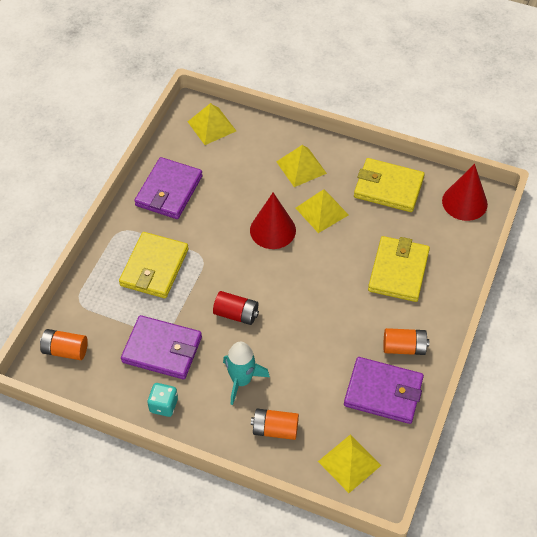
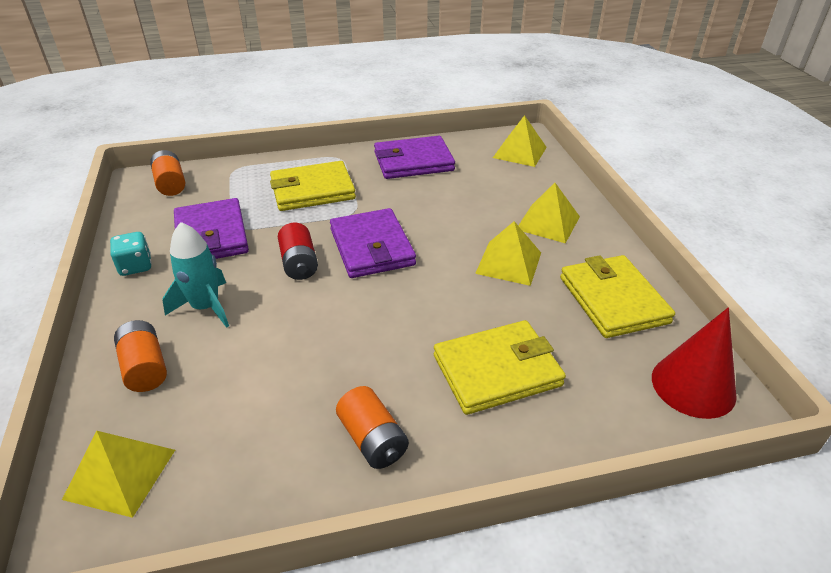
camera: 55 degrees right, 15 degrees down
red cone [250,192,296,249] -> none
purple wallet [344,357,424,424] -> purple wallet moved to [330,208,416,278]

